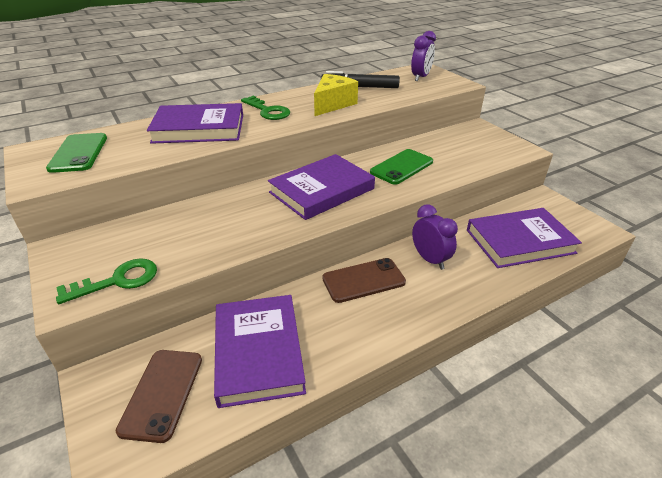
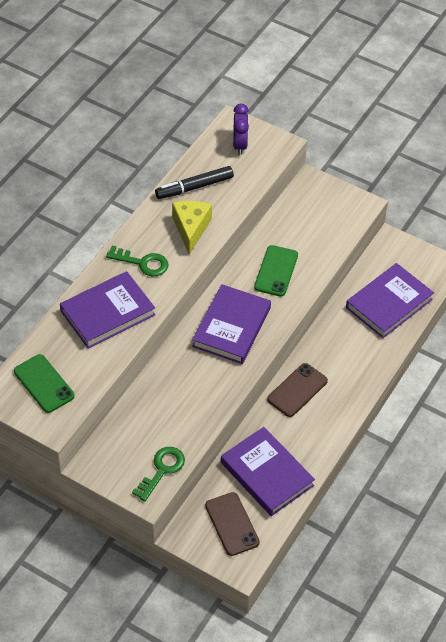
camera: 30 degrees left, 15 degrees up
purple clock [412,204,458,270] -> none

